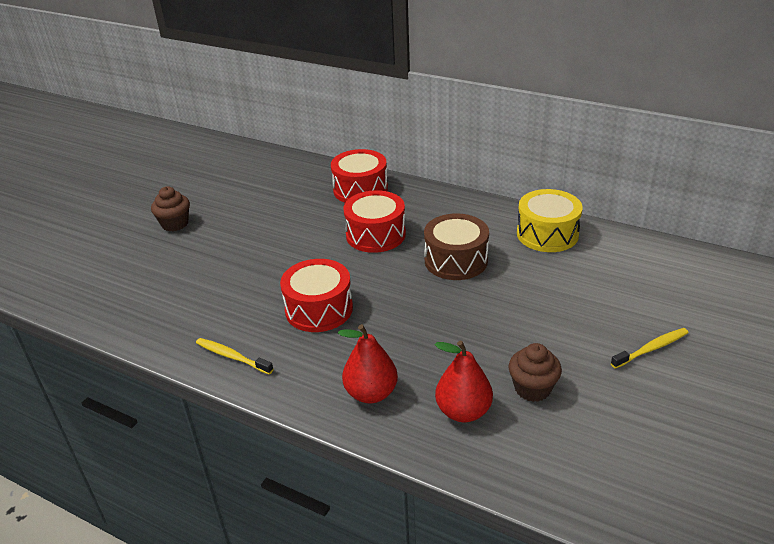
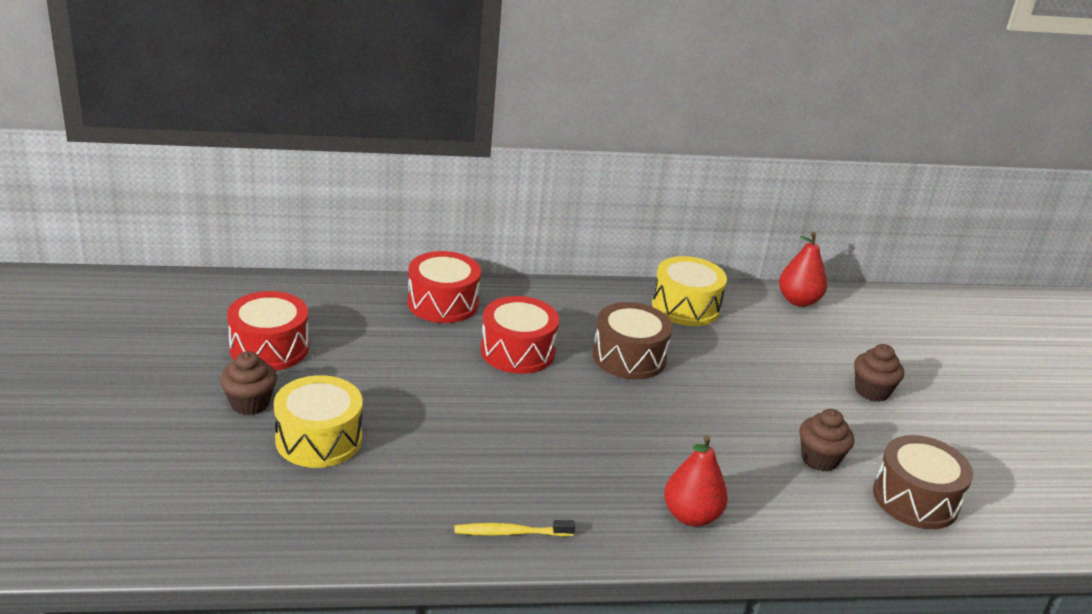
camera: 40 degrees left, 5 degrees down
red drum [280,259,353,332] -> red drum moved to [227,291,309,371]
red pear [435,341,493,422] -> red pear moved to [779,232,827,307]
yellow toothbrush [611,328,689,369] -> brown cupcake [854,344,904,402]
none -> yellow drum [274,375,363,468]
none -> brown drum [873,435,973,529]

